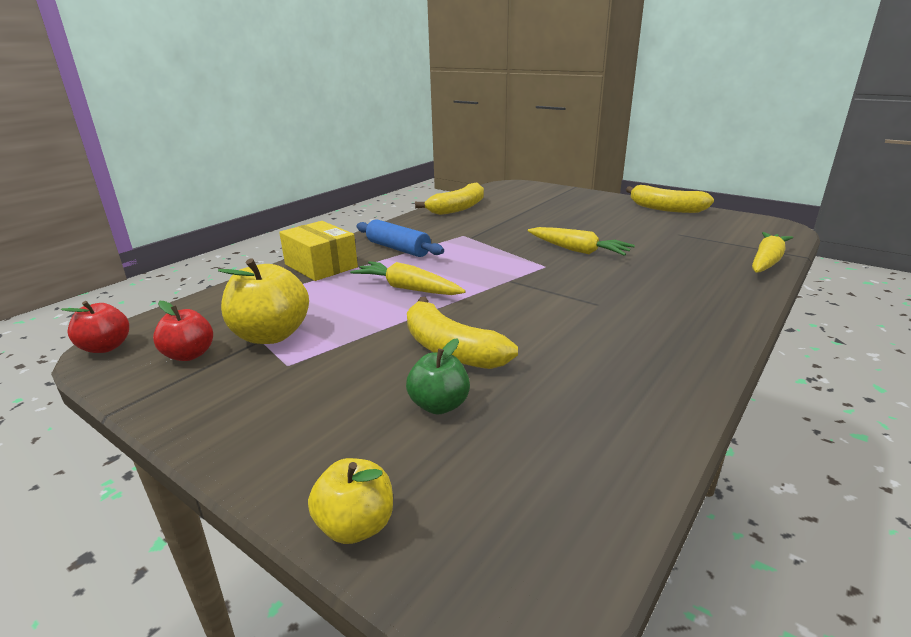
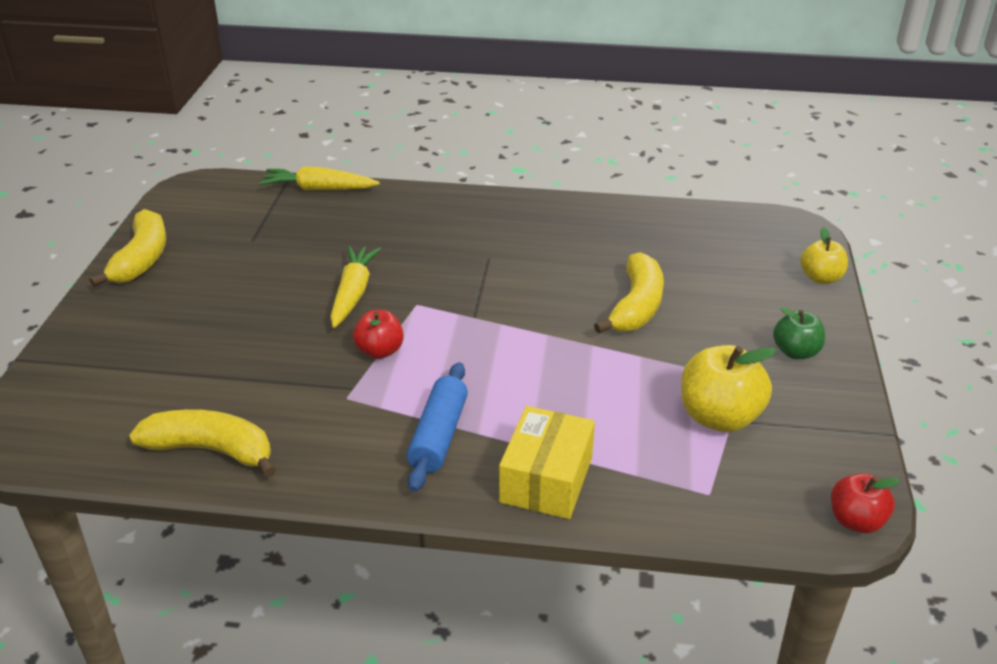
camera: 120 degrees left, 10 degrees up
red apple [153,301,213,361] -> red apple moved to [353,310,404,359]
yellow carrot [350,261,466,295] -> none
green apple [406,338,470,415] -> green apple moved to [773,307,825,359]

